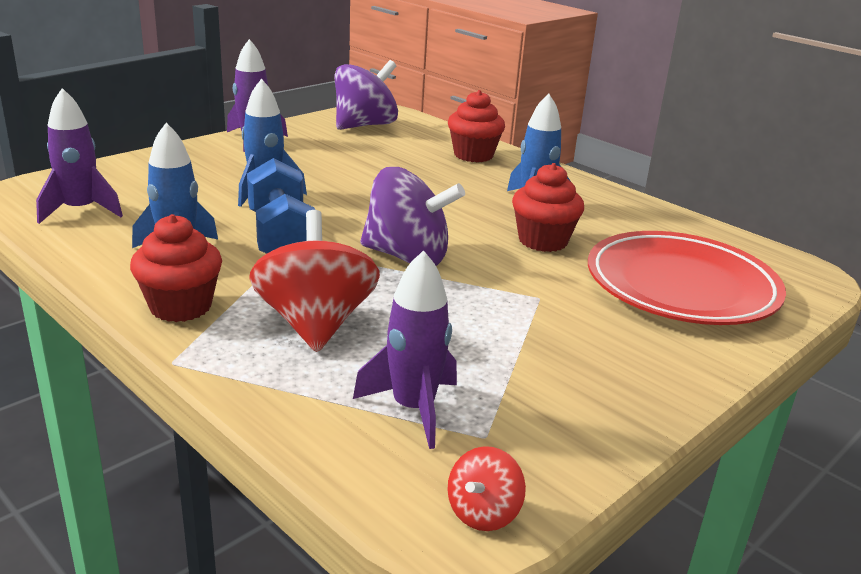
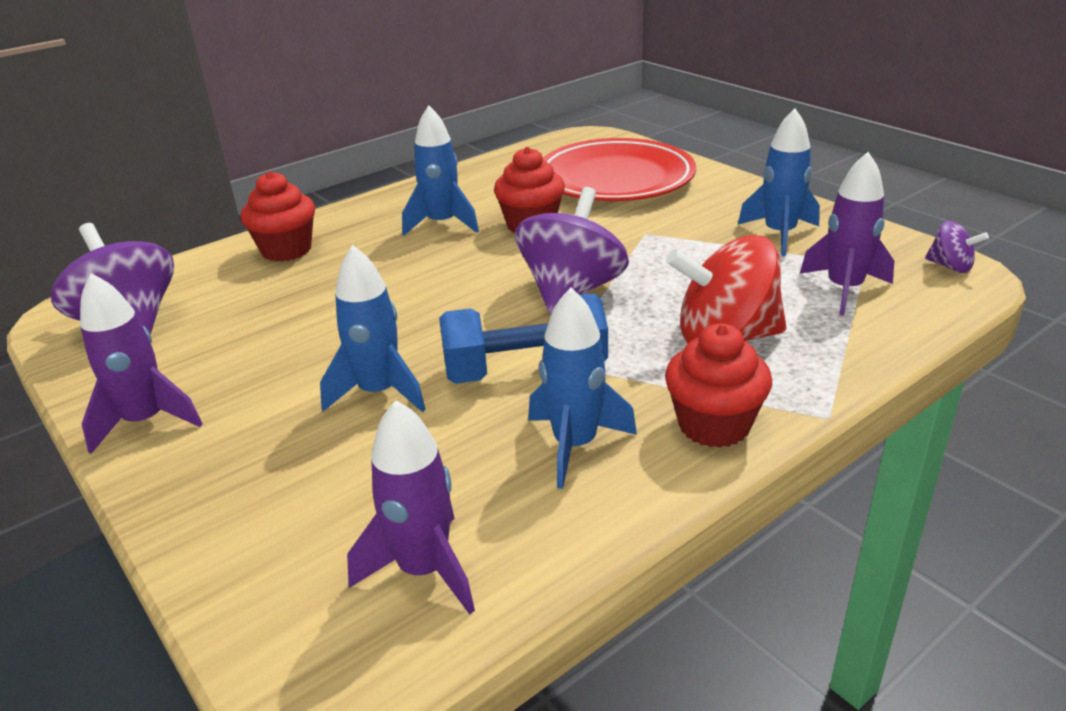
camera: 80 degrees left, 5 degrees up
red spinning top [447,446,526,531] -> purple spinning top [925,221,989,273]
none -> blue rocket [738,108,820,256]

